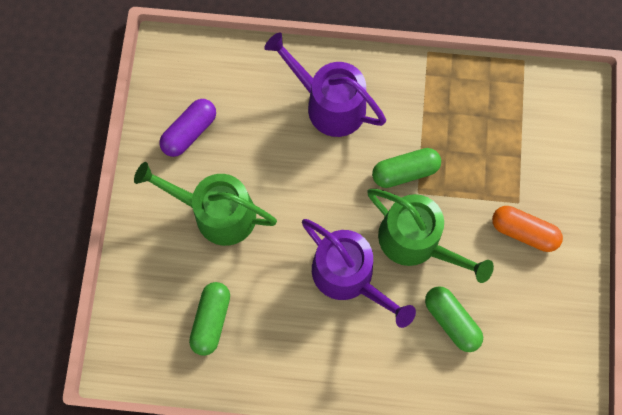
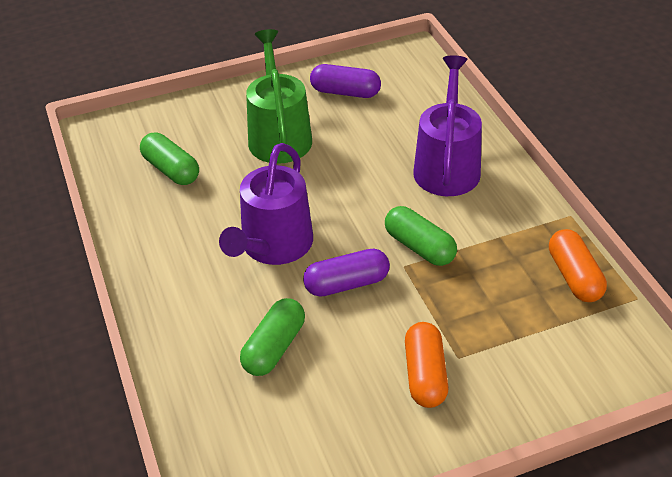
camera: 65 degrees right, 30 degrees down
green capsule [189,282,230,356] -> green capsule turned 60 degrees clockwise [140,133,199,185]
green watering can [367,189,494,283] -> purple capsule [303,249,390,297]
none -> orange capsule [549,229,607,302]

